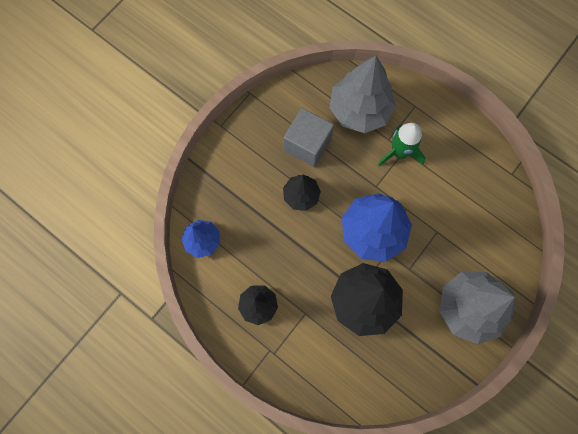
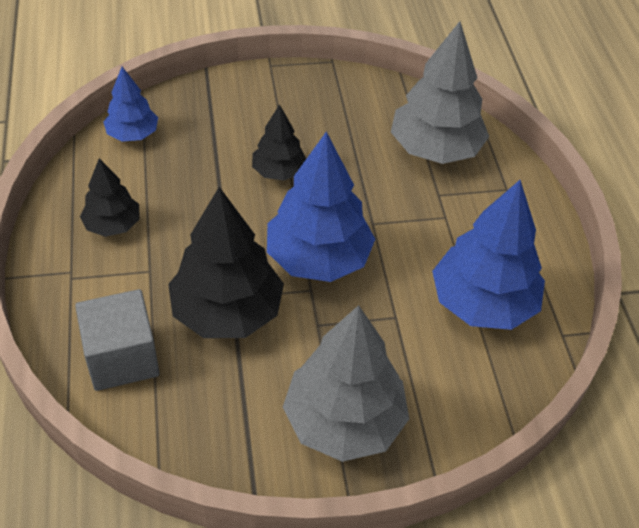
camera: 40 degrees right, 25 degrees down
grey cube [283,108,334,167] -> grey cube moved to [75,289,160,391]
green rocket [378,123,425,166] -> none
none -> blue tree [432,180,545,330]

